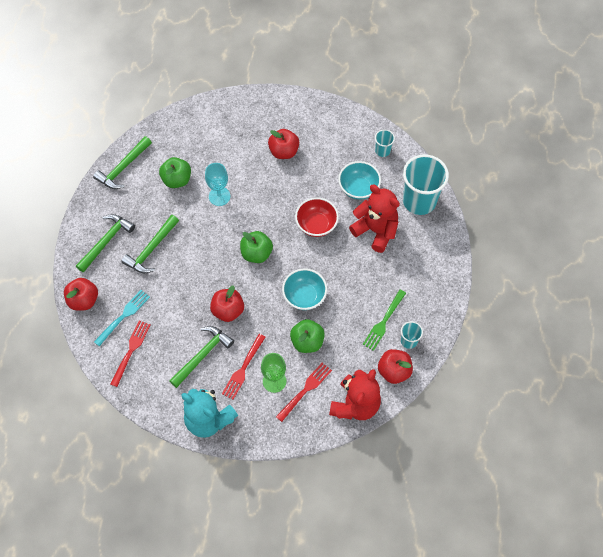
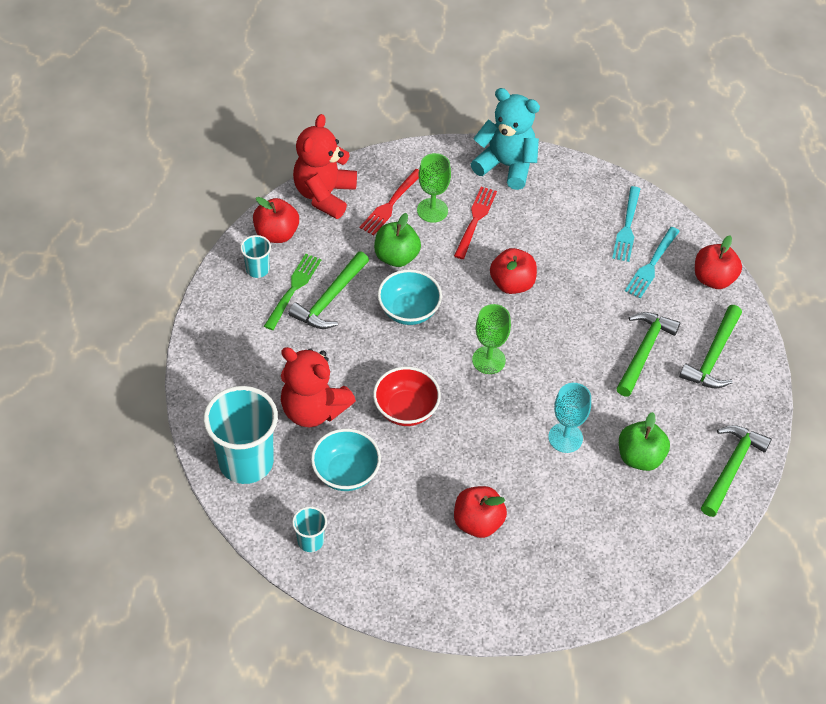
camera: 170 degrees right, 10 degrees down
red fork [110,320,151,387] -> turquoise fork [612,186,640,262]
green hammer [169,326,234,388] -> green hammer moved to [288,251,369,329]
green apple [240,231,273,263] -> green goblet [472,304,511,374]

